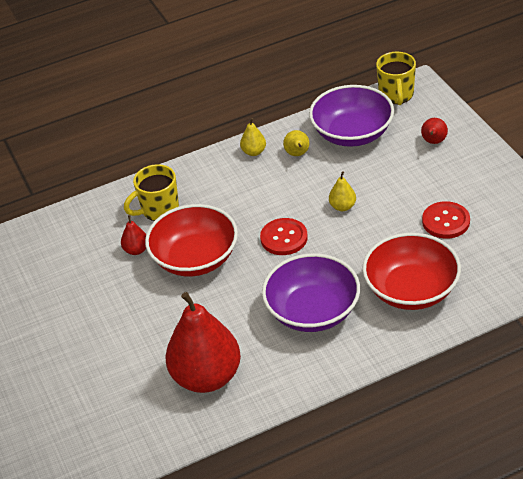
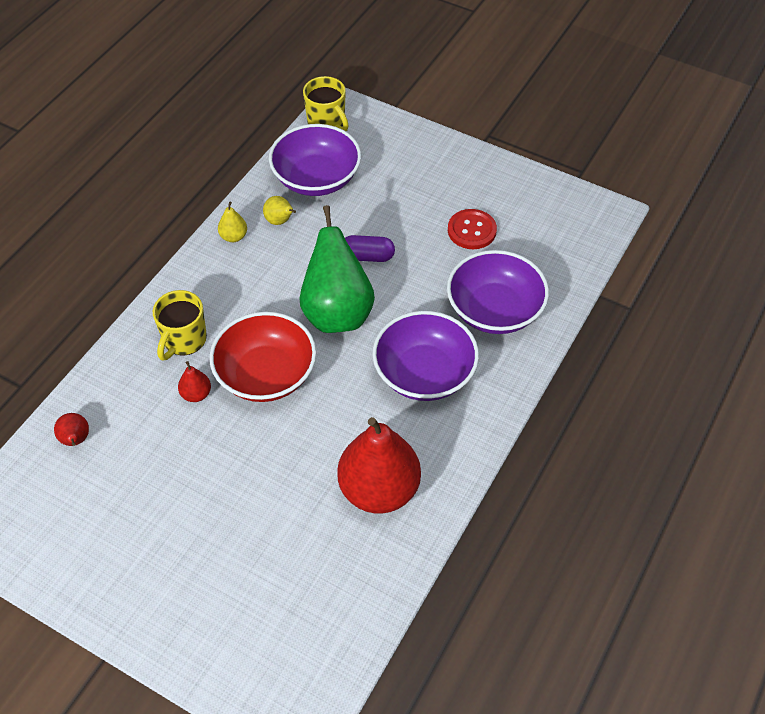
camera: 40 degrees left, 10 degrees up
red button [260,218,308,255] -> green pear [300,205,375,333]
yellow pear [329,171,356,211] -> purple capsule [345,235,395,262]
red bowl [362,233,461,310] -> purple bowl [447,250,549,334]
red pear [421,118,448,144] -> red pear moved to [54,413,89,446]

